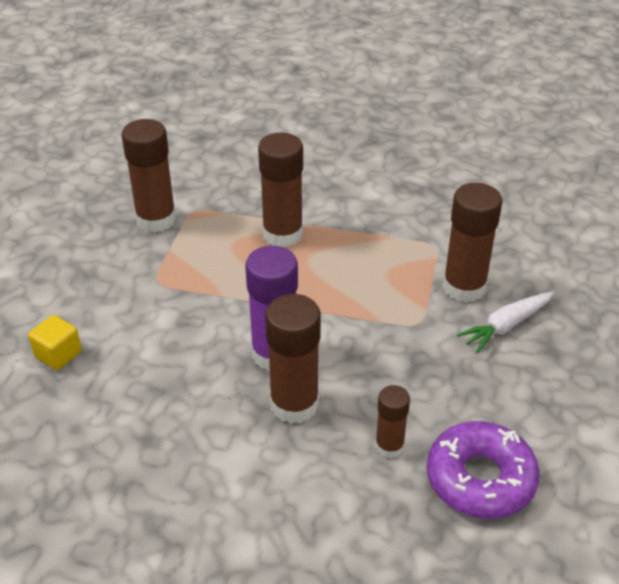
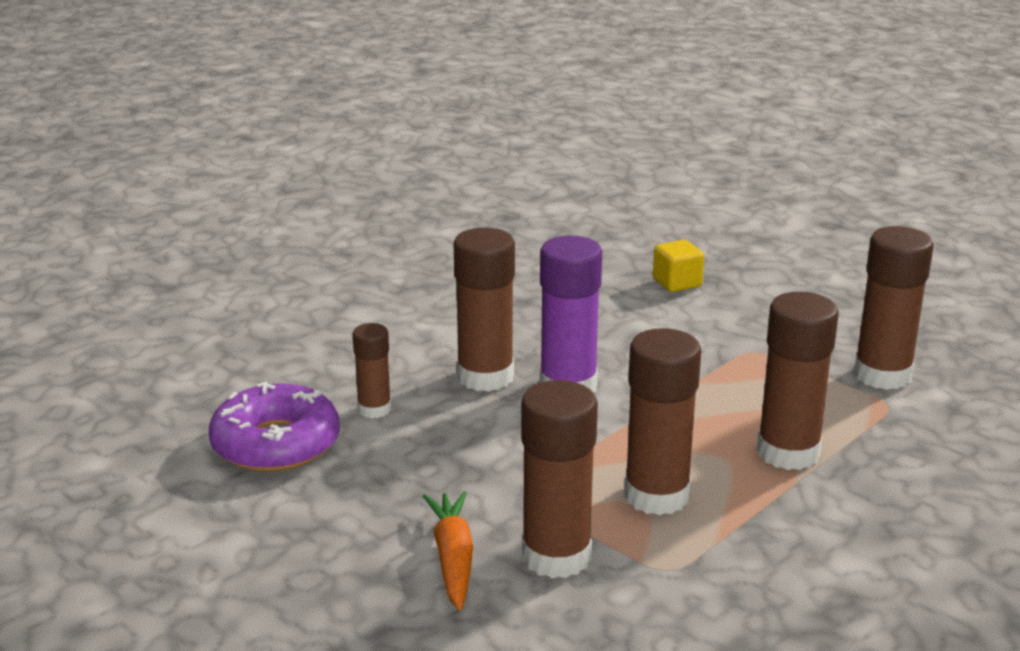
camera: 120 degrees right, 15 degrees down
white carrot [457,292,554,353] -> orange carrot [423,491,473,611]
none -> brown glue stick [624,328,701,515]

